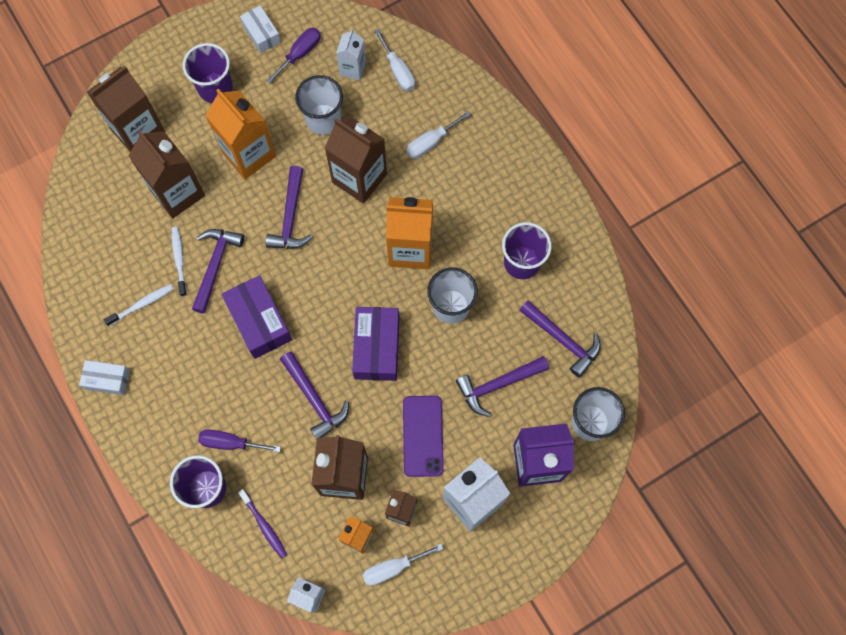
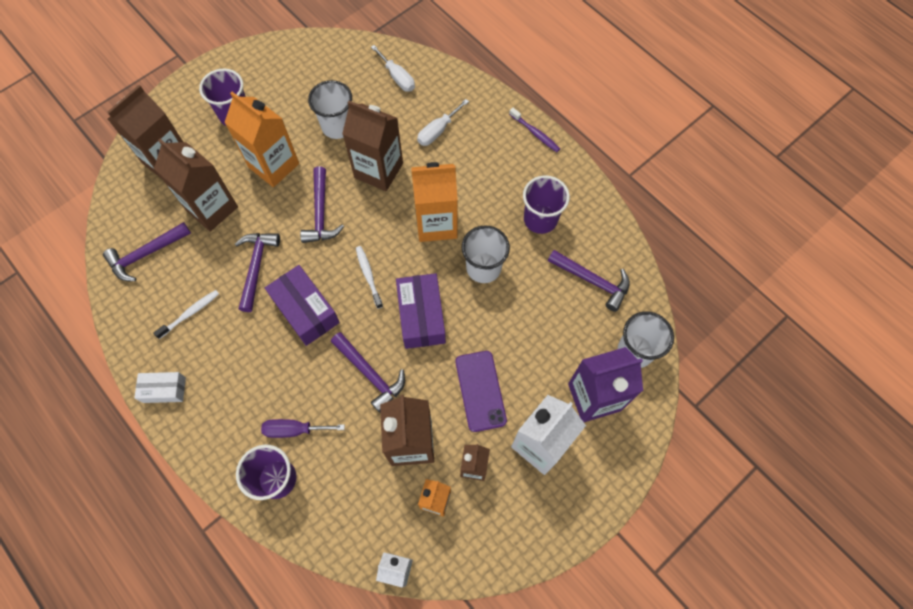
camera: 10 degrees left, 5 degrees down
white toothbrush [172,227,187,296] -> white toothbrush moved to [356,246,383,309]
purple toothbrush [238,489,287,559] -> purple toothbrush moved to [509,108,560,152]
white box [240,5,281,53] -> none
purple screwdriver [266,28,321,83] -> none
white carton [336,29,366,81] -> none
white screwdriver [362,544,444,586] -> none
purple hammer [456,356,549,417] -> purple hammer moved to [103,222,191,281]

